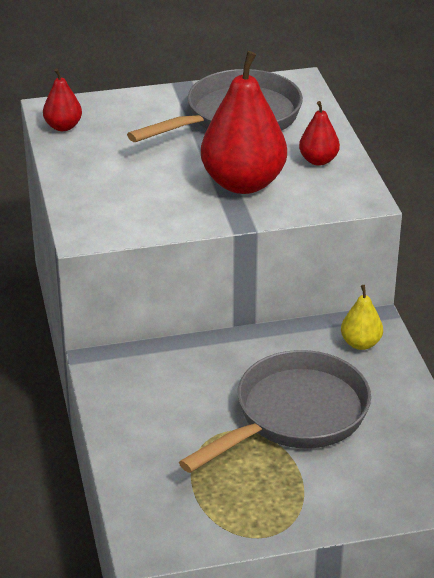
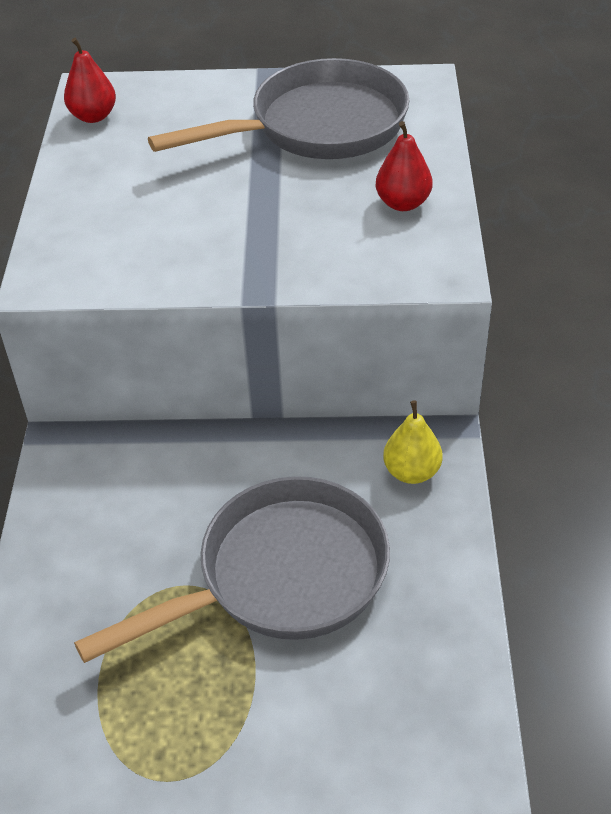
camera: 15 degrees right, 10 degrees up
red pear [201,51,287,194] -> none

